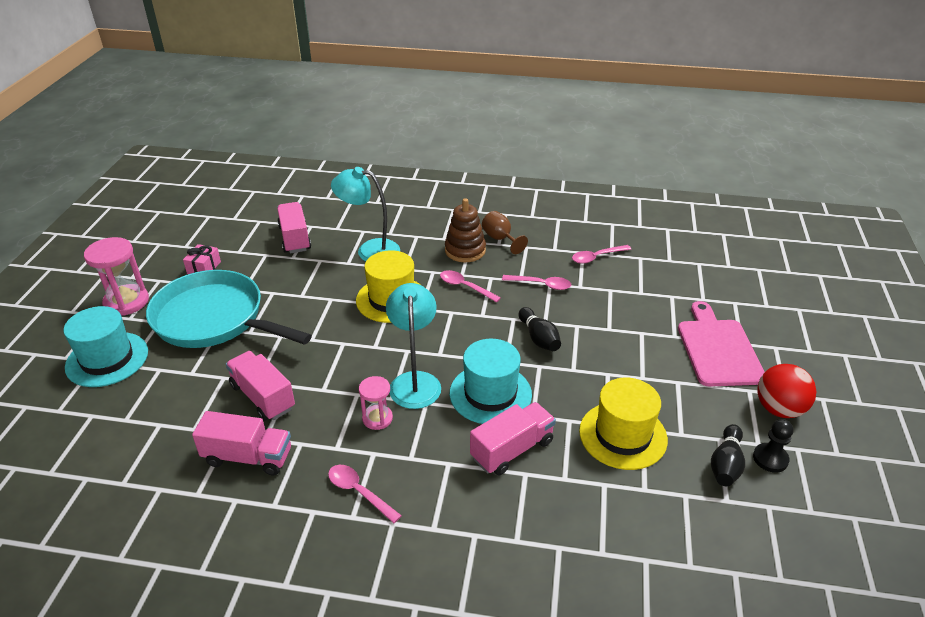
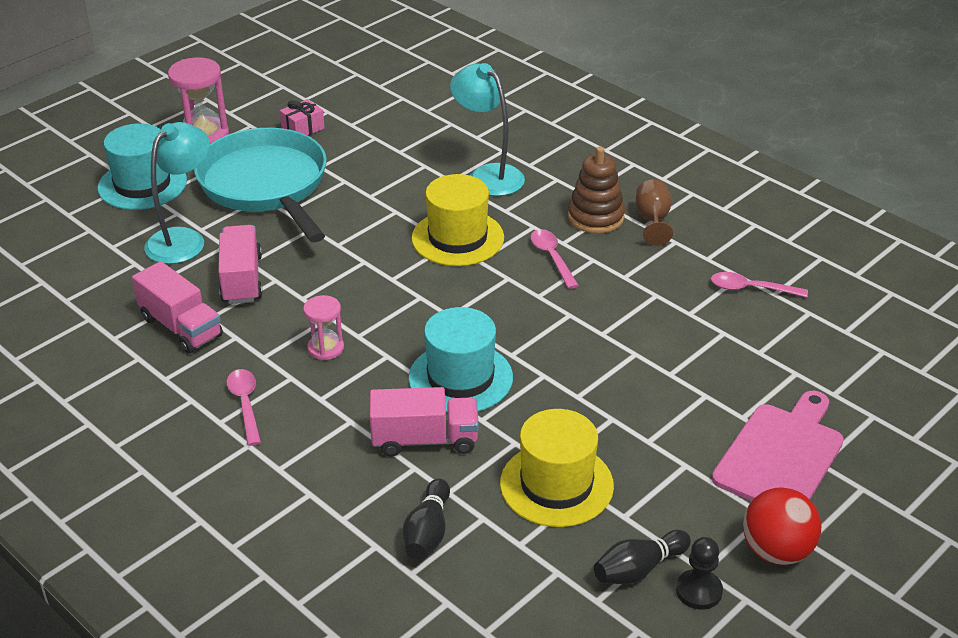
camera: 35 degrees right, 0 degrees up
pink truck [277,202,311,253] -> none
turquoise lamp [386,283,441,409] -> turquoise lamp moved to [144,122,210,264]
pink spoon [502,275,571,290] -> none
black bowling pin [519,307,561,351] -> black bowling pin moved to [403,479,450,560]

